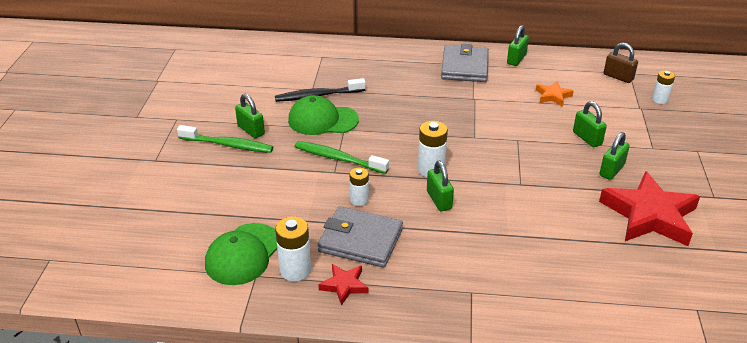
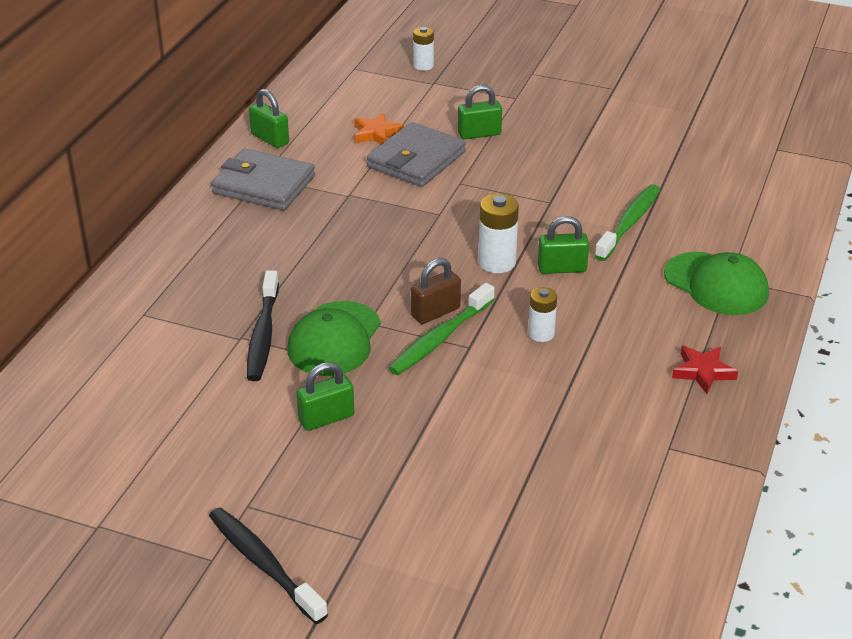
camera: 75 degrees left, 0 degrees up
green toothbrush [177,125,273,153] -> green toothbrush moved to [594,184,660,261]
green cap [205,223,277,285] -> green cap moved to [664,252,769,315]
white battery [275,217,311,281] -> none
grey wallet [317,206,403,268] -> grey wallet moved to [367,122,466,187]
green padlock [599,132,630,180] -> none
red star [599,171,700,246] -> none
brown padlock [604,42,638,83] -> brown padlock moved to [411,258,461,324]
none -> black toothbrush [209,507,328,624]

